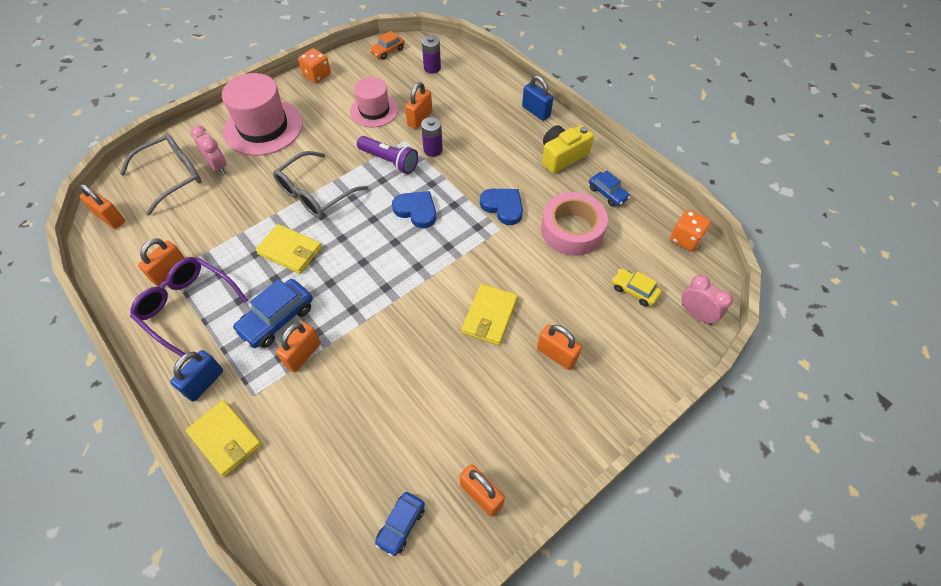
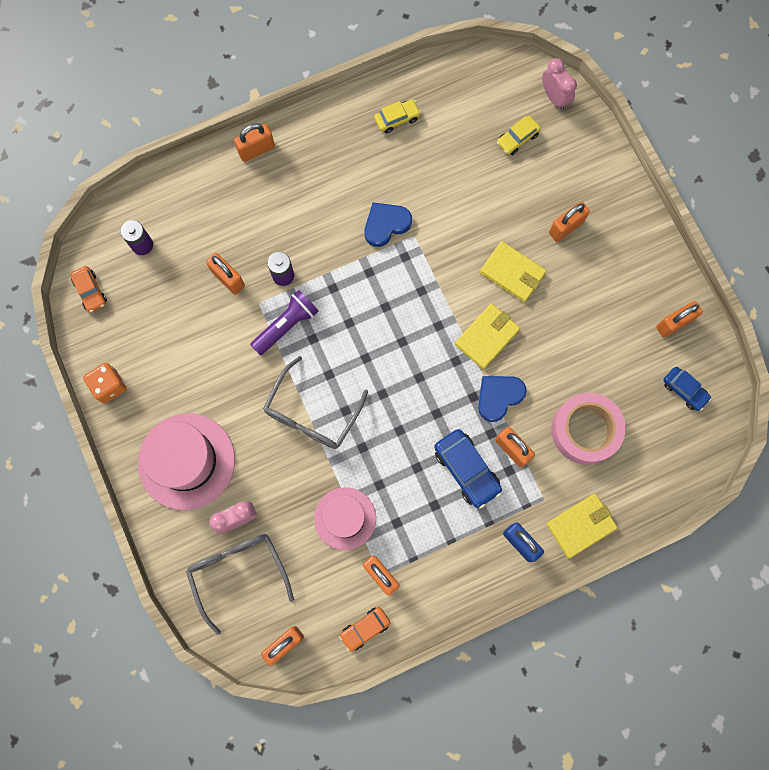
camera: 75 degrees left, 20 degrees up
purple glasses [130,257,248,357] -> none
yellow wallet [255,224,322,274] -> yellow wallet moved to [455,304,520,369]
grey glasses [273,151,368,218] -> grey glasses turned 60 degrees clockwise [263,356,368,449]
pink hat [350,77,399,127] -> pink hat moved to [314,487,376,550]
blue heart [392,191,436,228] -> blue heart moved to [478,376,526,422]
blue padlock [522,75,553,121] -> orange padlock [234,123,275,162]
pink tape [541,192,608,256] -> pink tape moved to [551,393,626,465]
yellow camera [542,125,594,173] -> none
blue car [589,171,630,207] -> yellow car [374,99,421,133]
orange dice [670,210,711,251] -> none
pink clock [682,275,733,325] -> pink clock turned 90 degrees clockwise [542,58,577,110]
none -> orange car [339,607,390,652]

